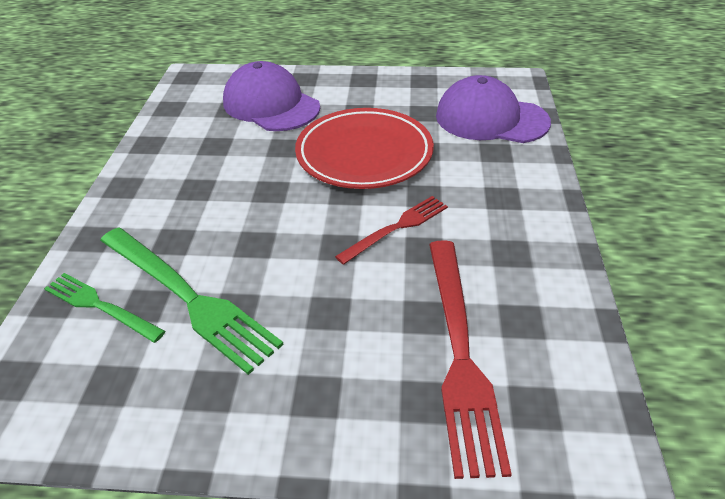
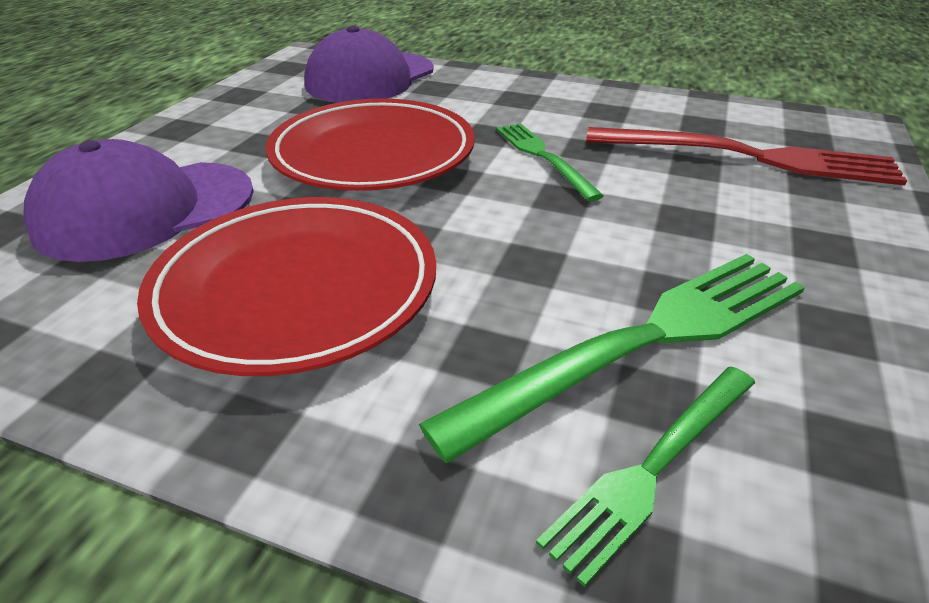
camera: 75 degrees left, 5 degrees down
red fork [335,196,448,265] -> green fork [496,123,604,201]
none -> red plate [137,197,436,376]

